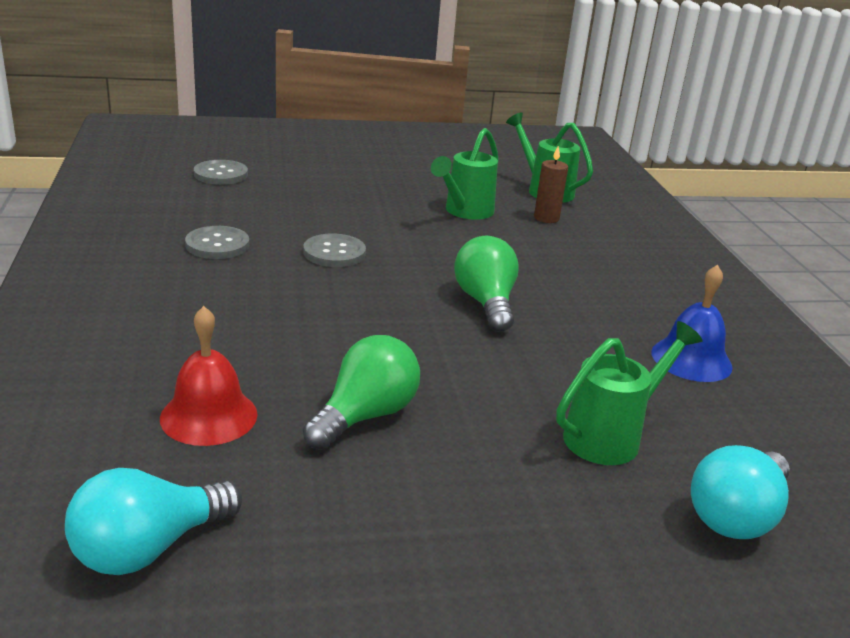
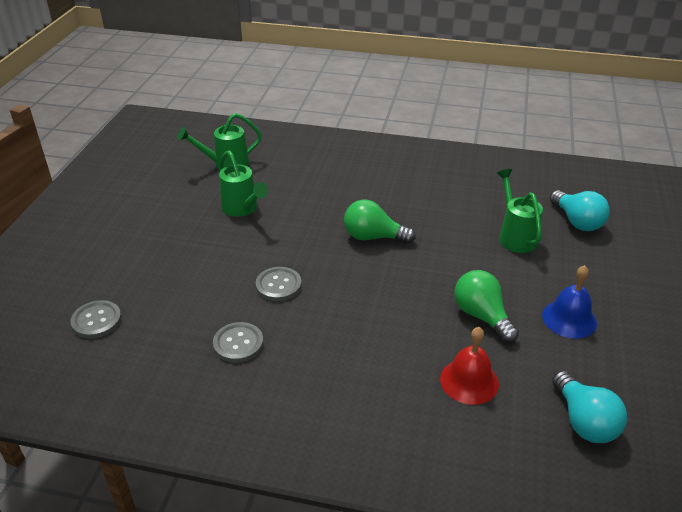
camera: 65 degrees left, 10 degrees up
brown candle [534,146,568,223] -> none
blue bell [651,265,733,382] -> blue bell moved to [542,265,597,339]

